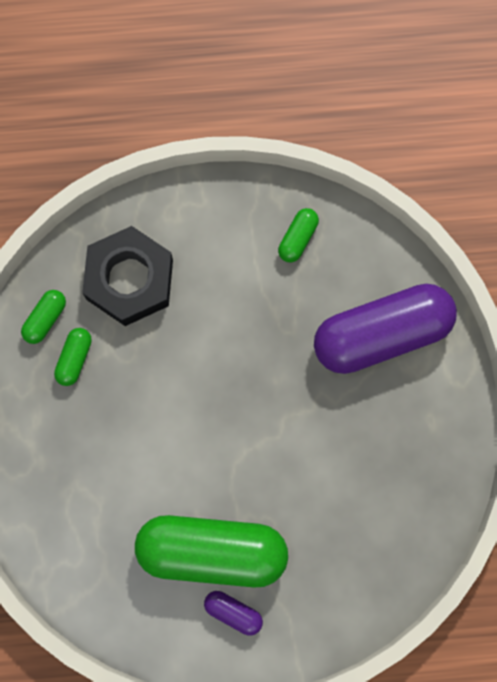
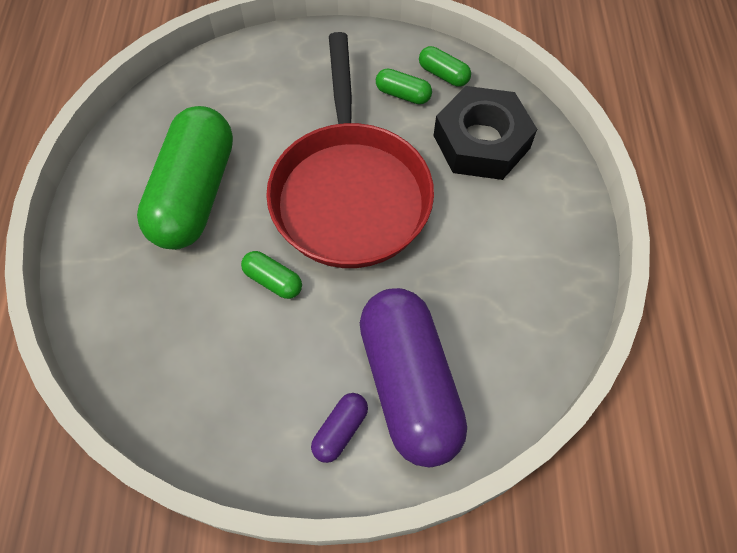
camera: 95 degrees right, 15 degrees down
purple capsule [204,591,263,636] -> purple capsule moved to [311,393,368,463]
green capsule [278,208,319,263] -> green capsule moved to [241,251,302,299]
none -> red pan [266,32,434,268]

